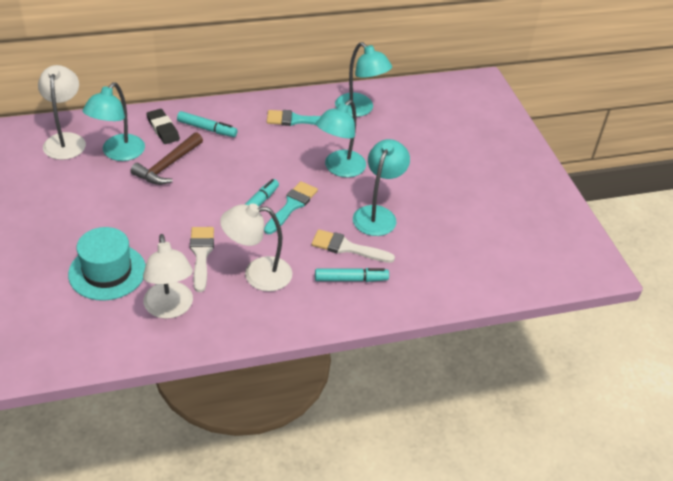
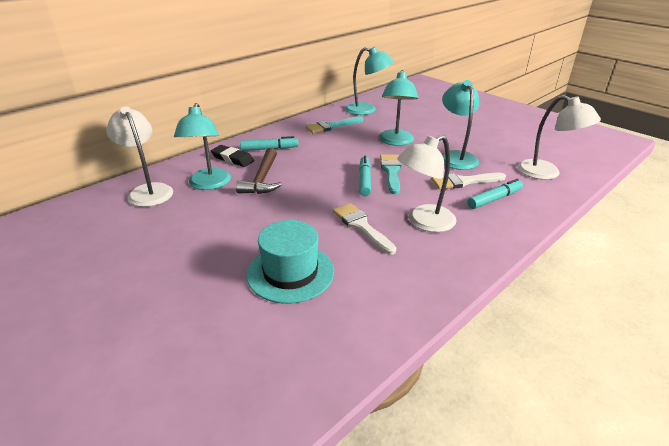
camera: 25 degrees left, 10 degrees down
white lamp [143,234,193,319] -> white lamp moved to [518,95,601,180]

